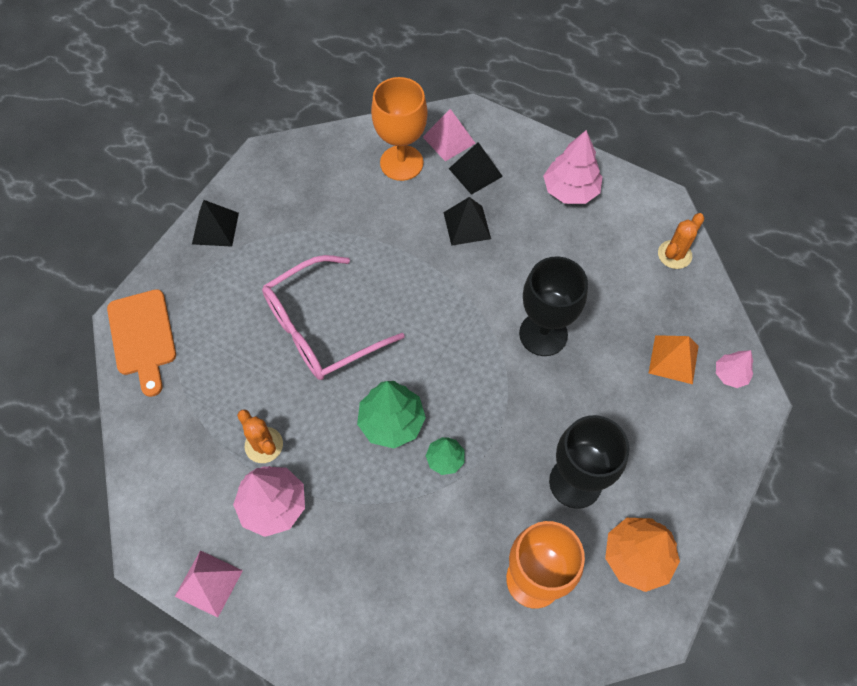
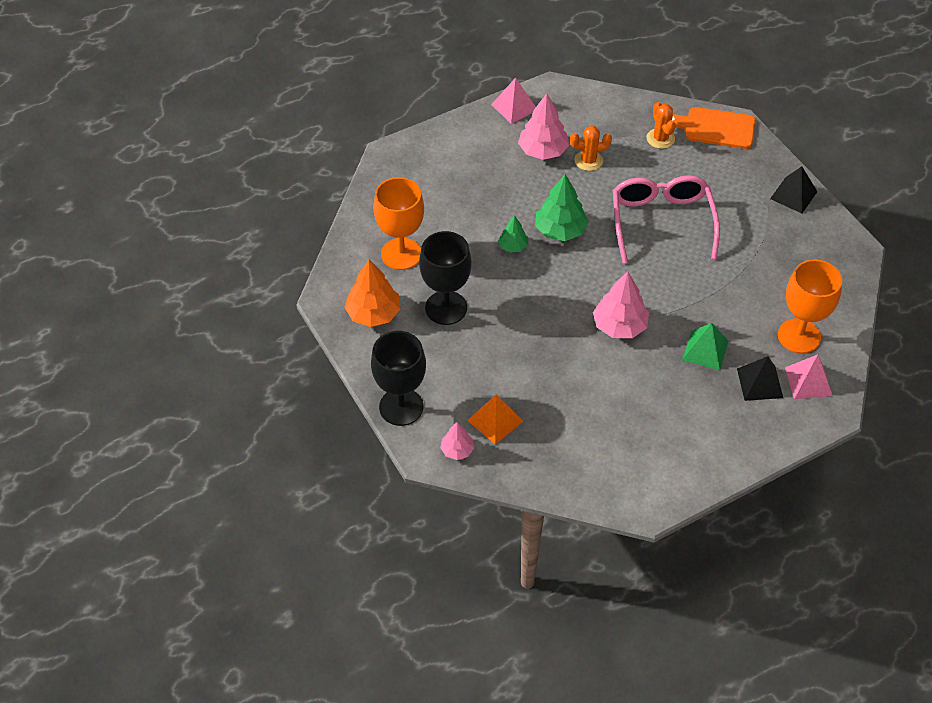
camera: 120 degrees right, 10 degrees down
black pyramid [443,197,491,246] -> green pyramid [682,323,729,370]
black goblet [519,256,588,356] -> black goblet moved to [371,331,426,426]
pink tree [543,130,602,204] -> pink tree moved to [593,272,649,338]
orange cactus [658,213,705,269] -> orange cactus moved to [647,102,675,149]

